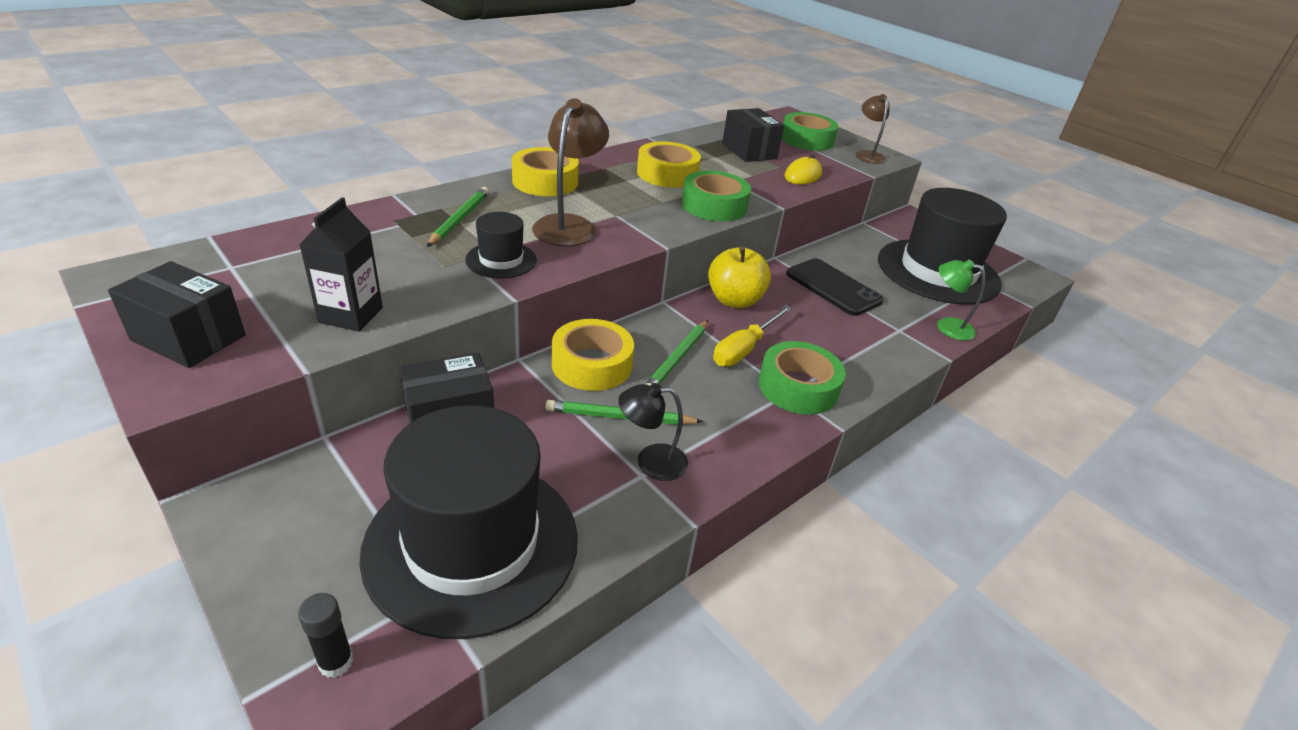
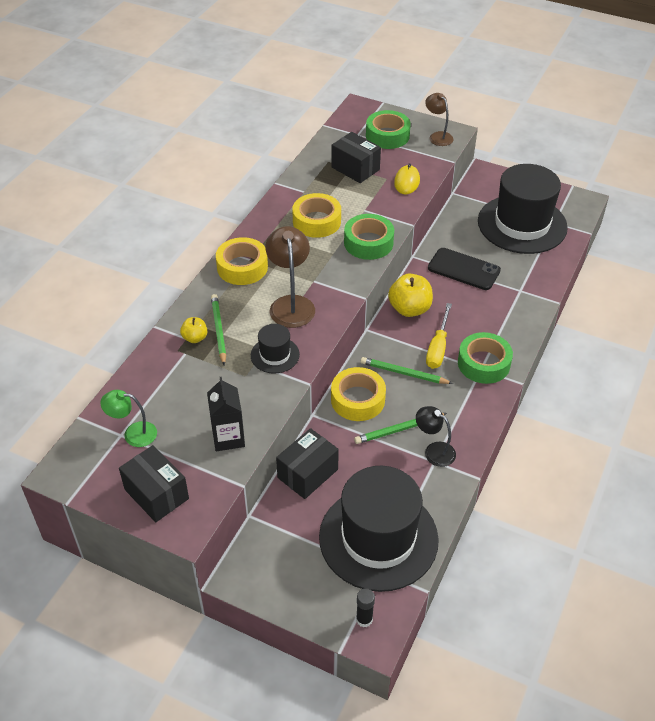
camera: 20 degrees left, 10 degrees up
black box [108,261,246,368] -> black box turned 45 degrees clockwise [119,445,189,522]
black lamp [618,383,688,481] -> black lamp turned 60 degrees clockwise [416,406,456,467]
green pencil [646,320,708,386] -> green pencil turned 105 degrees clockwise [361,357,453,384]
green lamp [937,260,985,341] -> green lamp moved to [100,390,157,447]
none -> yellow apple [180,317,207,343]

